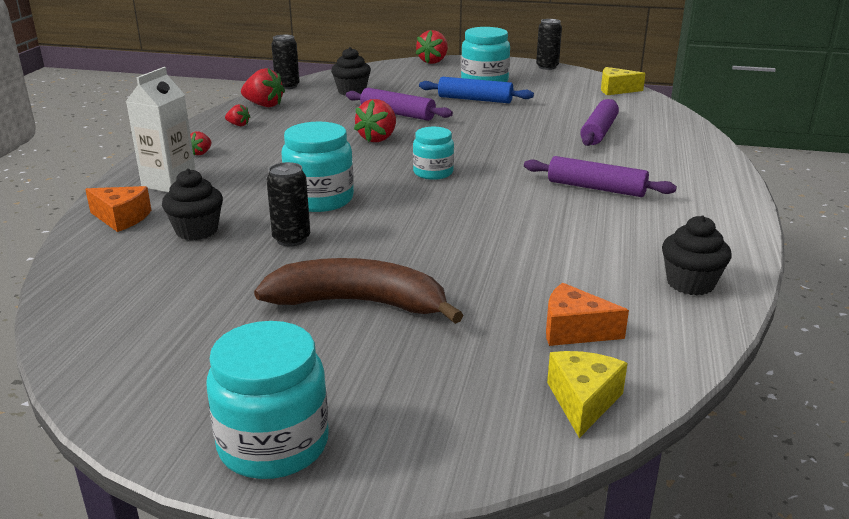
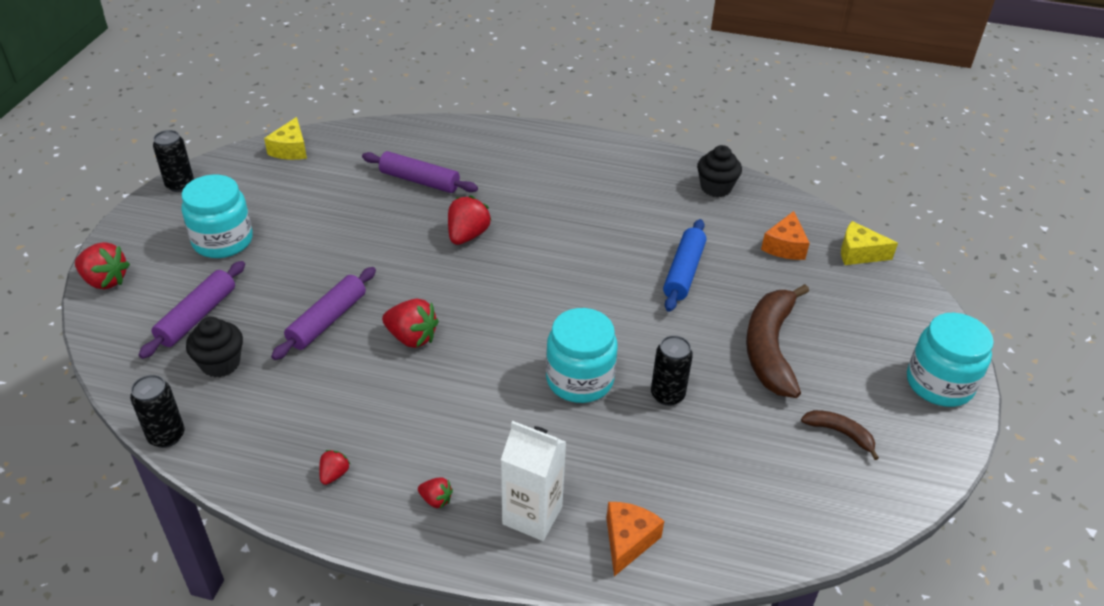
camera: 90 degrees left, 15 degrees up
black cupcake [162,169,223,240] -> none
red strawberry [241,68,285,107] -> red strawberry moved to [448,195,491,245]
turquoise jar [413,127,454,180] -> none
blue rolling pin [419,77,534,103] -> blue rolling pin moved to [663,219,706,312]
purple rolling pin [524,156,677,197] -> purple rolling pin moved to [139,261,245,359]
none -> brown banana [801,410,879,460]

